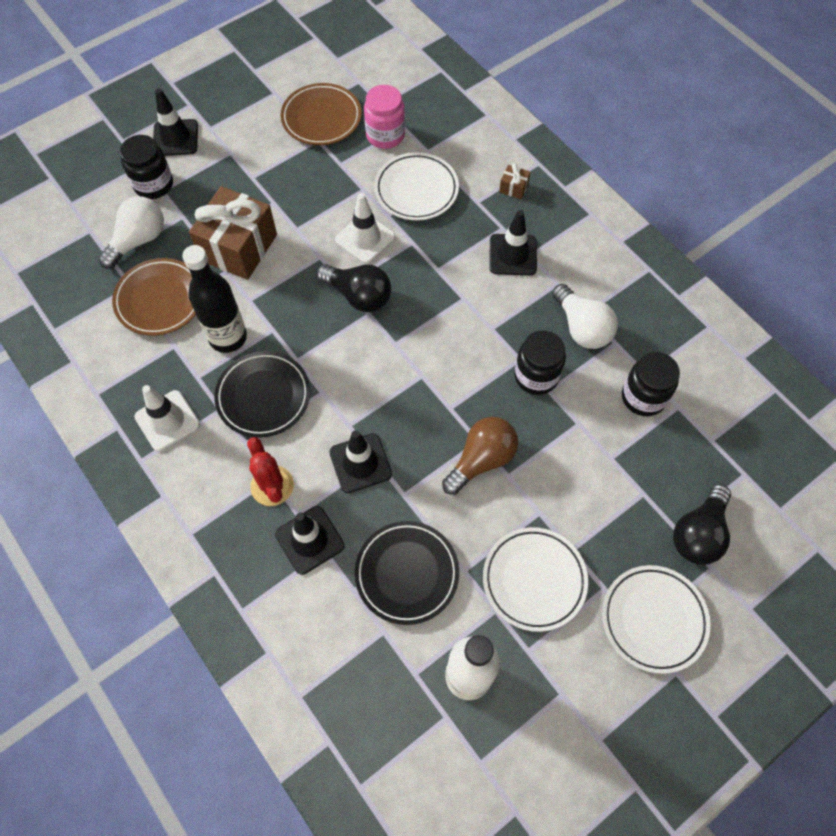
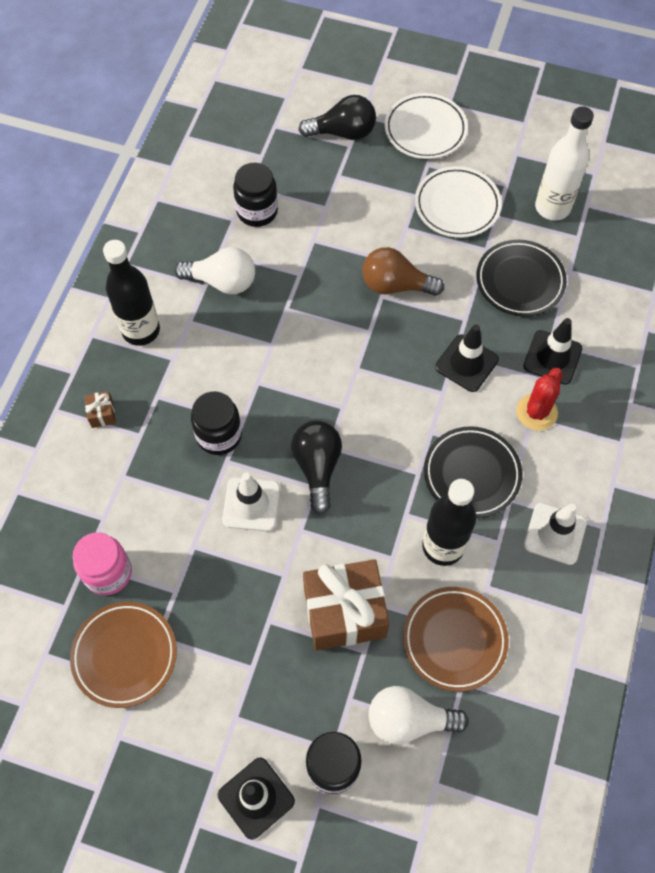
camera: 125 degrees left, 0 degrees up
white plate [374,152,459,221] -> none
black traffic cone [489,210,537,275] -> none
black jar [514,331,566,395] -> black jar moved to [191,391,242,455]
white light bulb [552,284,618,349] -> white light bulb turned 75 degrees clockwise [175,247,255,294]
none -> black bottle [103,240,160,346]

